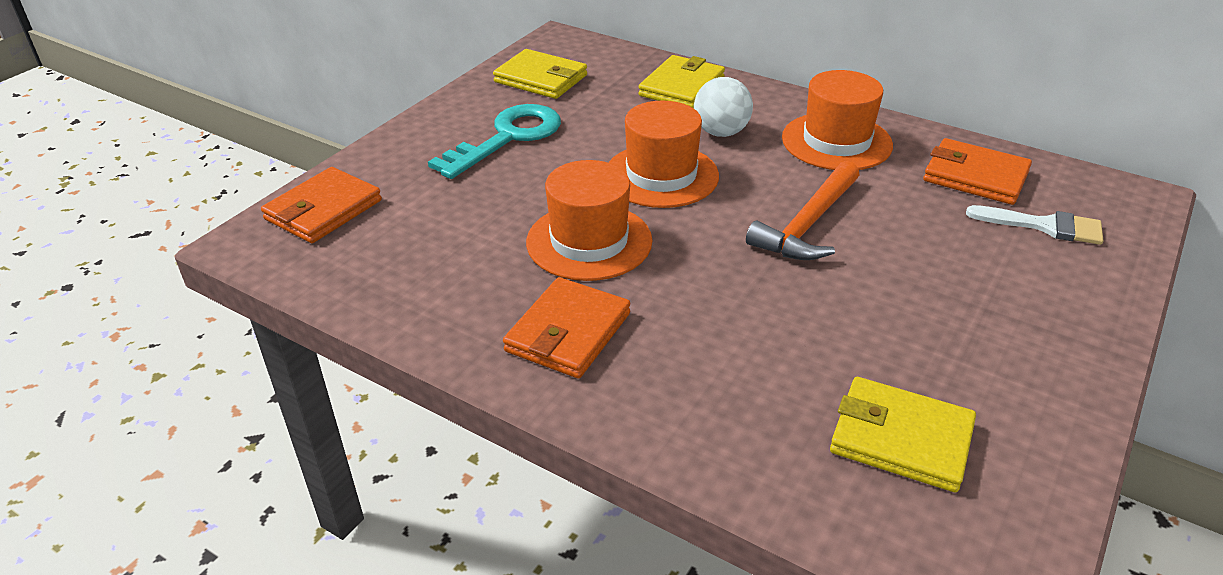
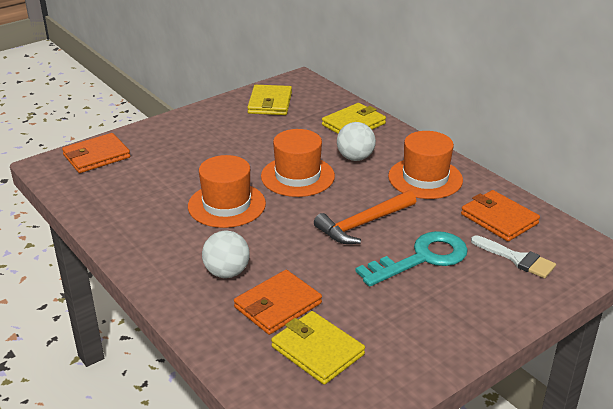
camera: 20 degrees right, 5 degrees down
turquoise key [428,104,561,179] -> turquoise key moved to [355,231,468,287]
yellow wallet [493,49,587,99] -> yellow wallet turned 45 degrees clockwise [247,85,292,115]
orange wallet [503,277,630,378] -> orange wallet moved to [234,270,322,335]
none -> white ball [202,230,250,278]

